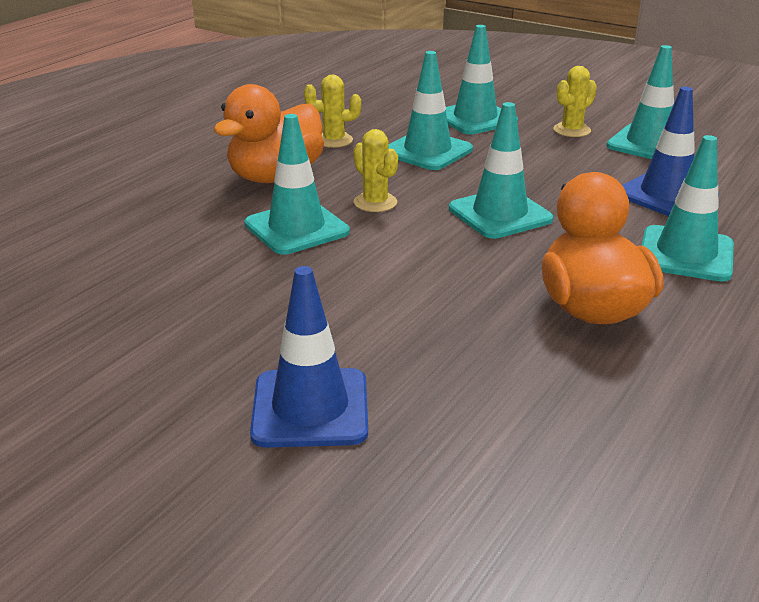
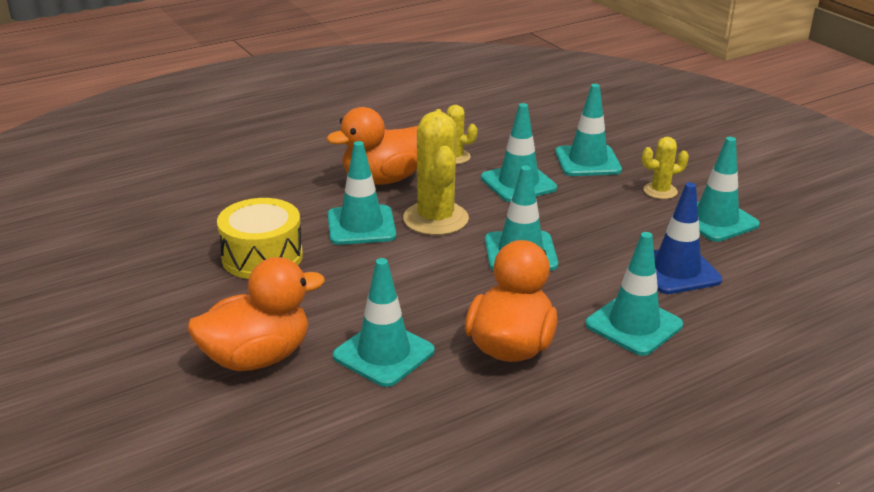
camera: 25 degrees right, 0 degrees up
blue traffic cone [250,266,368,448] -> orange duck [188,257,325,371]
yellow cactus [353,129,398,212] -> yellow cactus [403,111,469,235], size x1.85
none -> yellow drum [217,198,303,279]
none -> turquoise traffic cone [333,258,435,387]

